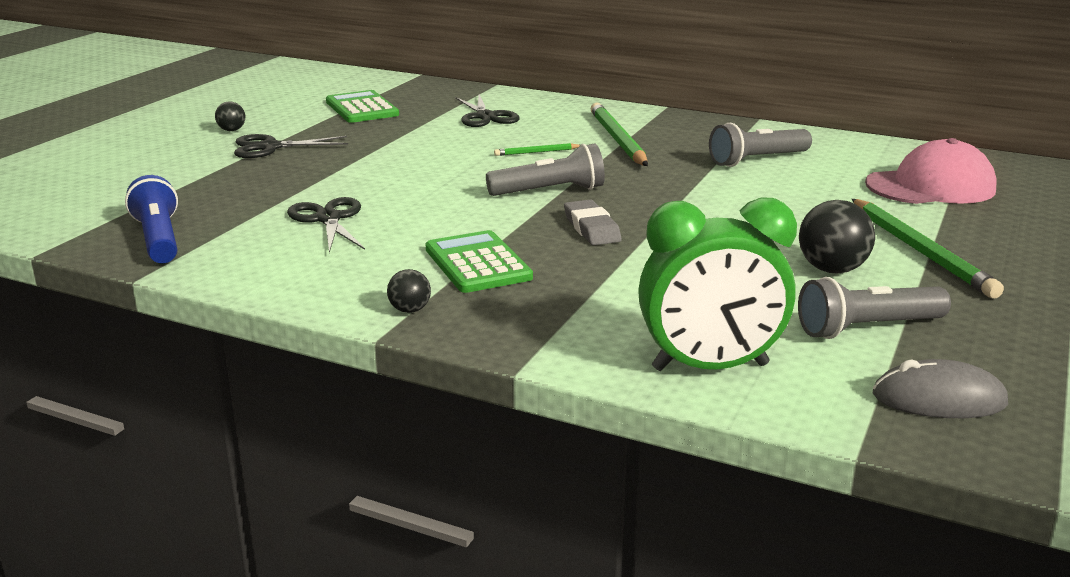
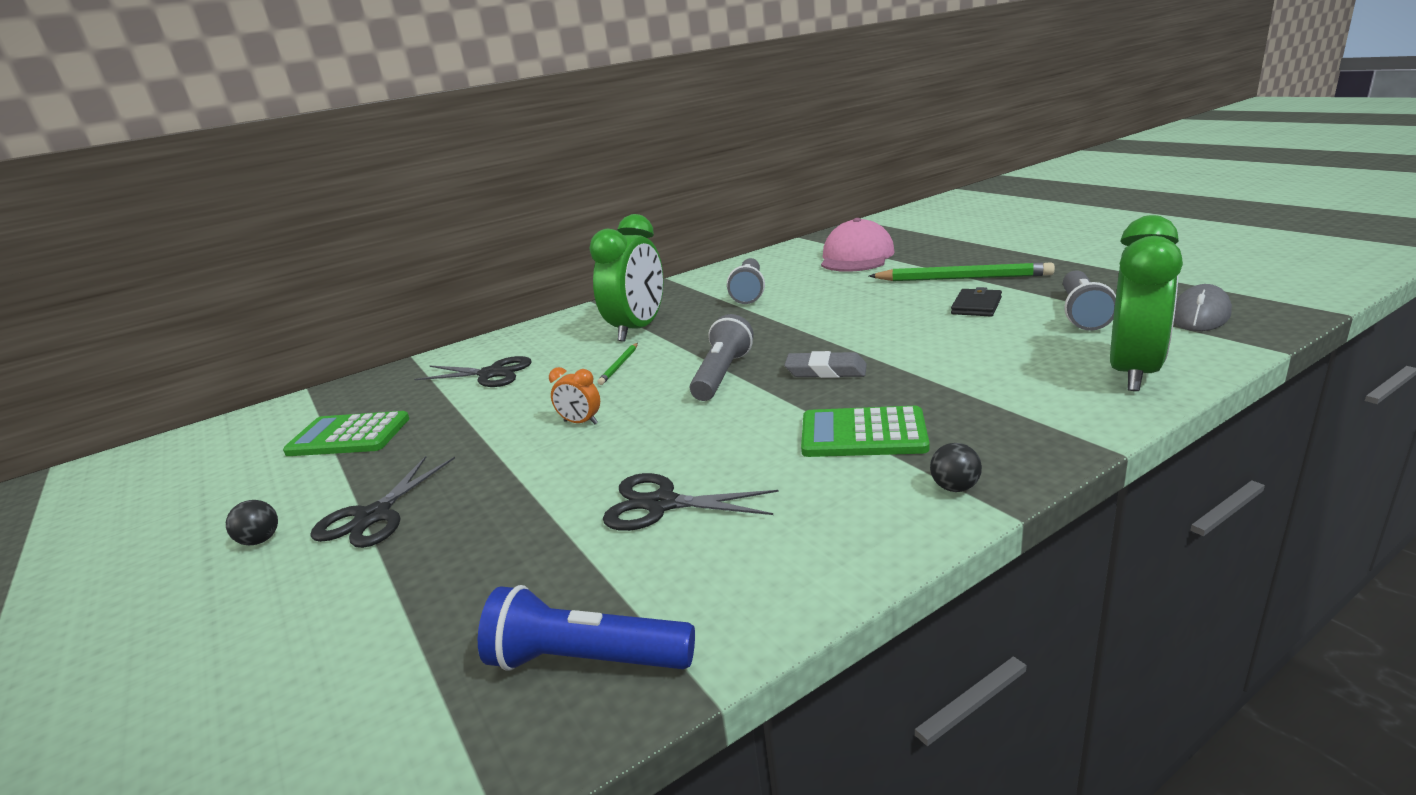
camera: 55 degrees left, 0 degrees up
green pencil [590,102,648,166] -> green clock [589,214,663,342]
black ball [799,200,875,274] -> black wallet [951,287,1002,316]
none -> orange clock [549,367,600,424]

